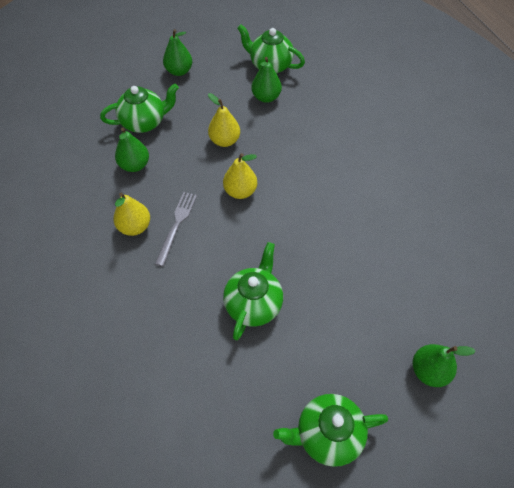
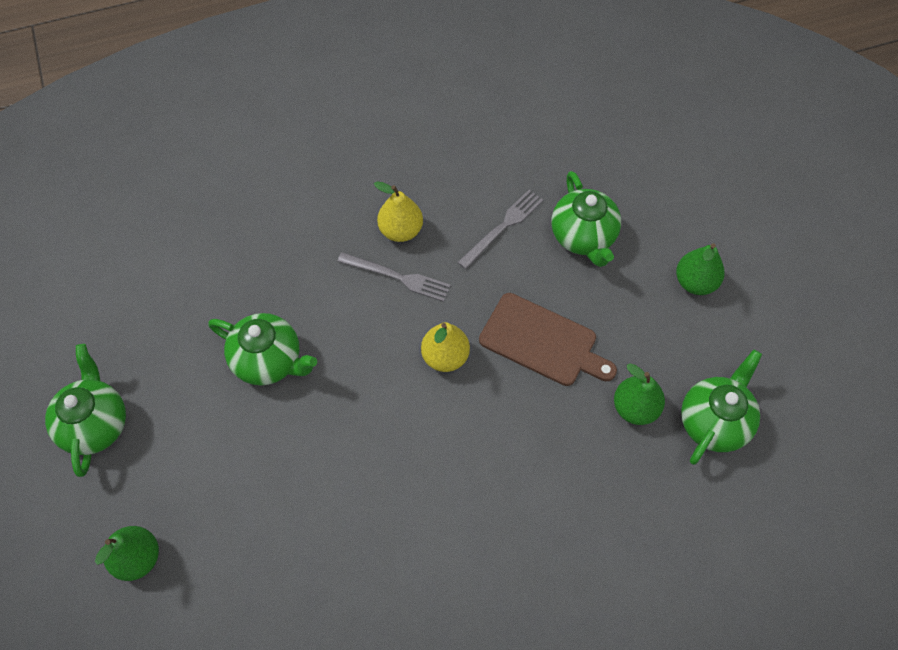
camera: 95 degrees right, 5 degrees up
green pear [115,128,149,172] -> grey fork [457,189,543,269]
yellow pear [208,93,240,147] -> brown cutting board [479,293,617,386]

